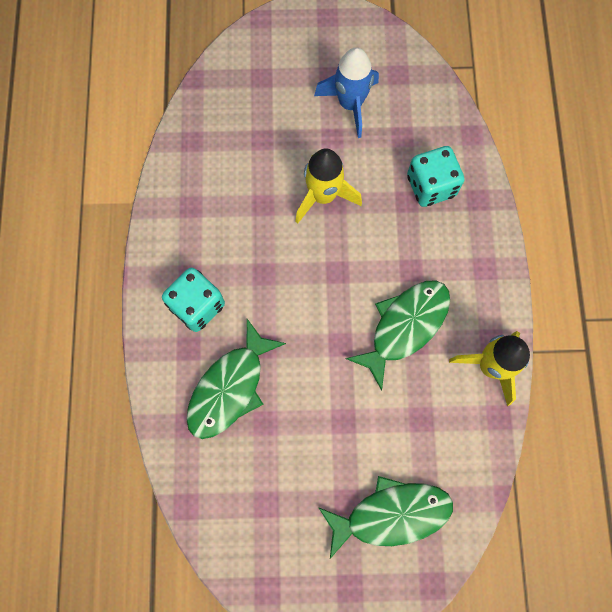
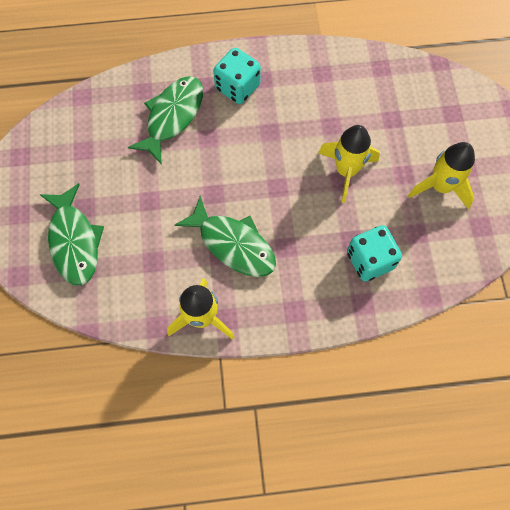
camera: 85 degrees right, 5 degrees down
green fish [186,319,286,439] -> green fish turned 90 degrees clockwise [128,76,203,165]
blue rocket [314,47,379,138] -> yellow rocket [408,142,475,209]

